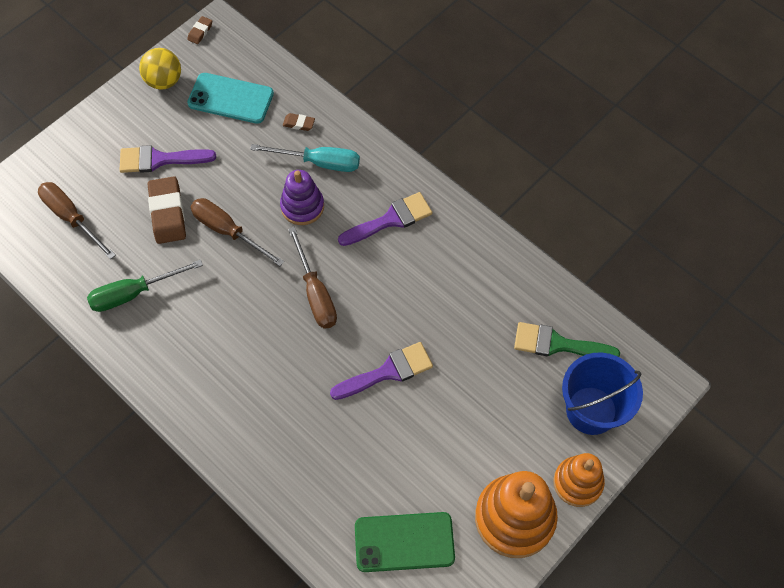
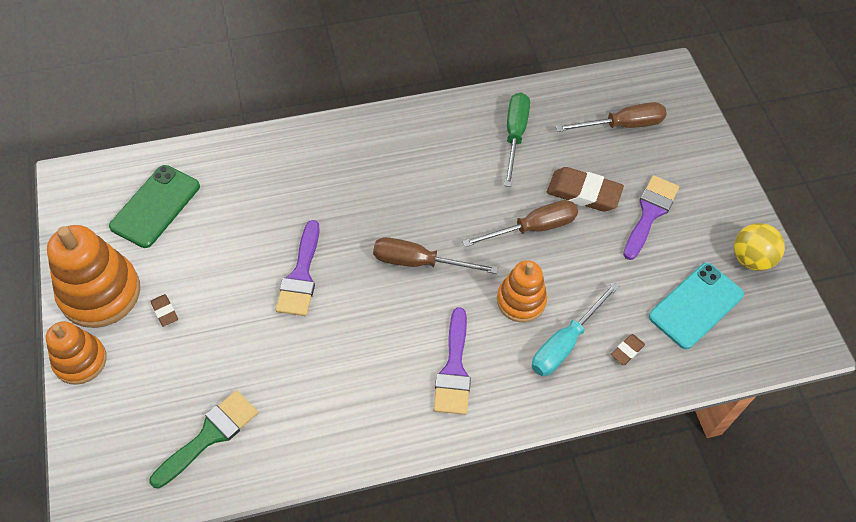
camera: 120 degrees right, 5 degrees down
brown eraser [187,16,212,44] -> brown eraser moved to [150,294,178,327]
purple stacking toy [280,170,324,225] -> orange stacking toy [497,260,547,322]
blue bucket [562,353,643,435] -> none

